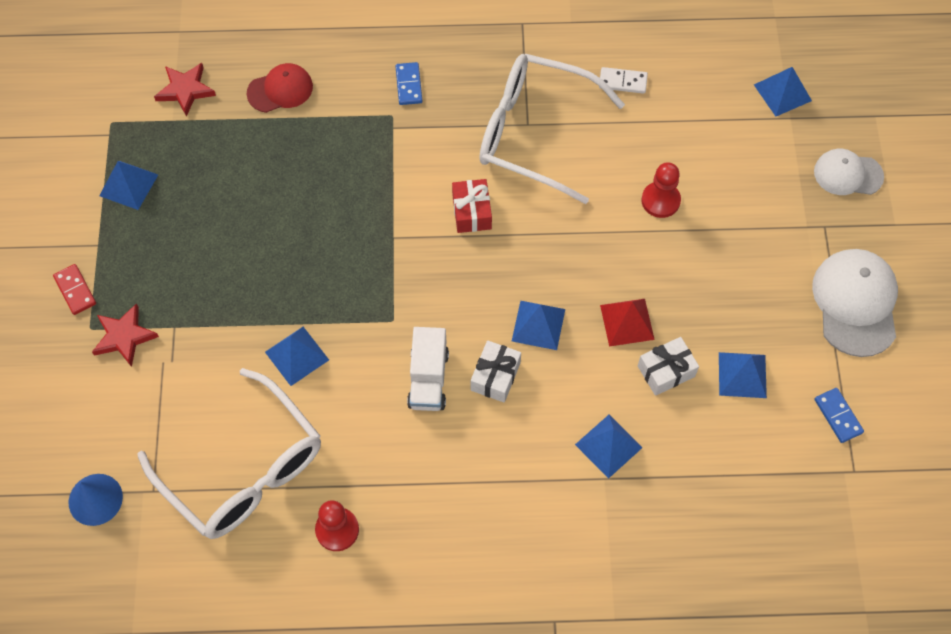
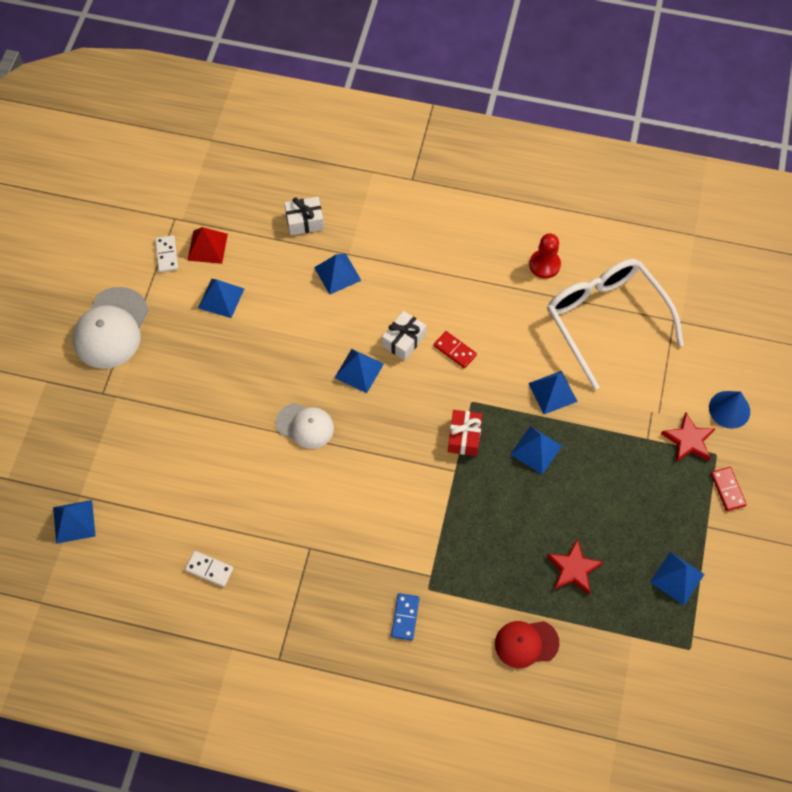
camera: 165 degrees left, 0 degrees up
blue cone [69,474,123,526] -> blue cone moved to [709,391,750,429]
red star [154,63,216,117] -> red star moved to [547,539,603,594]
white truck [407,327,449,411] -> red domino [434,331,477,368]
red gift [452,179,492,233] -> red gift moved to [448,410,482,456]
white glasses [479,53,625,204] -> none
red pyramid [600,299,655,347] -> red pyramid moved to [187,227,228,264]
white gift [638,337,699,396] -> white gift moved to [284,197,324,235]
red pawn [641,162,681,218] -> none
white cap [814,149,884,195] -> white cap moved to [276,403,334,449]
blue domino [815,388,864,443] -> white domino [155,235,178,272]
none -> blue pyramid [510,426,562,475]

